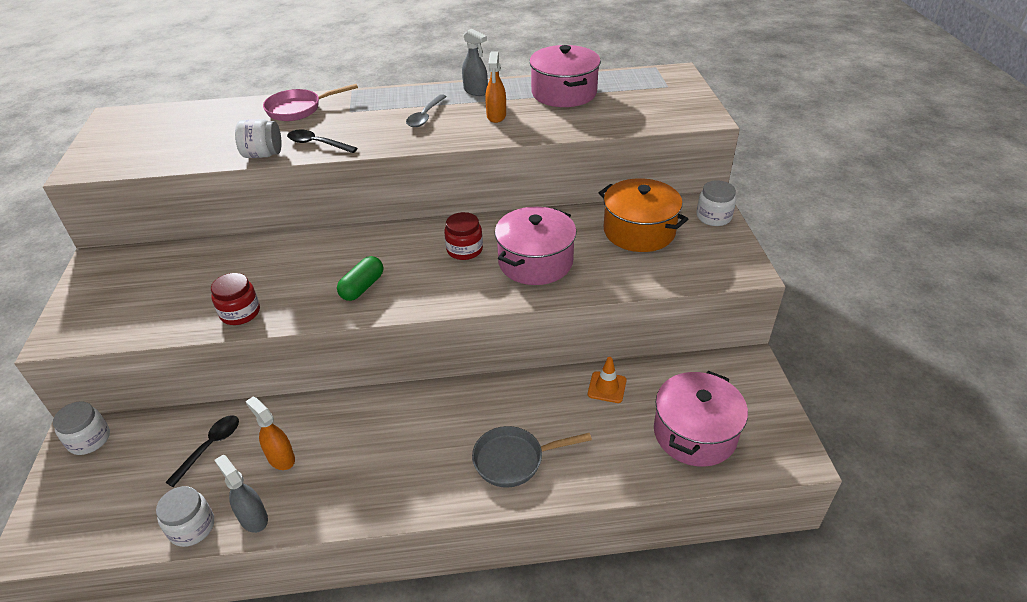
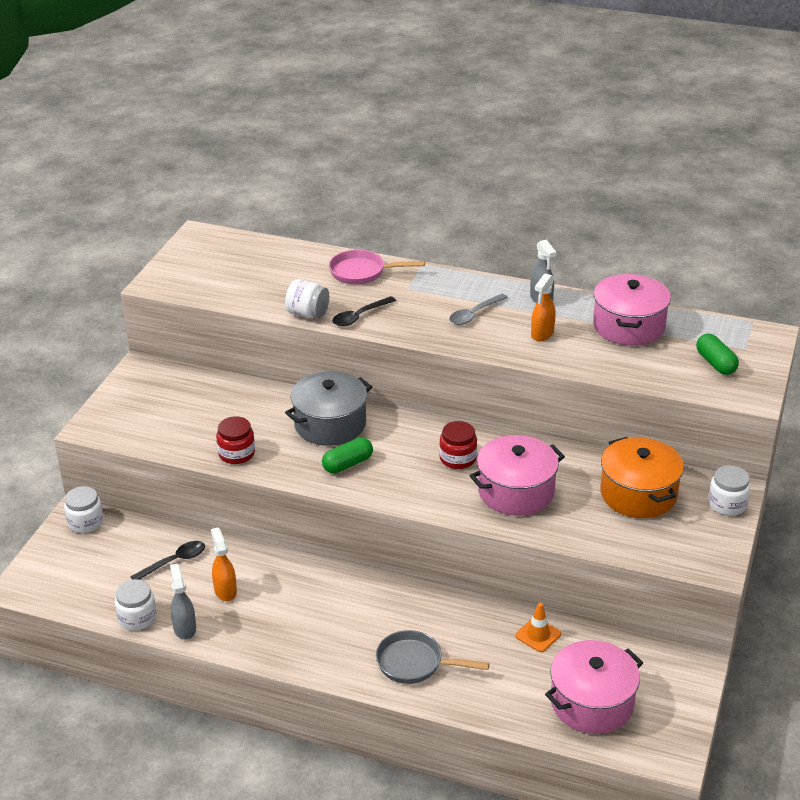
camera: 25 degrees right, 5 degrees down
black spoon [287,130,358,153] -> black spoon turned 90 degrees counterclockwise [332,296,396,326]
none -> grey pot [285,371,372,446]
none -> green capsule [696,334,739,375]

